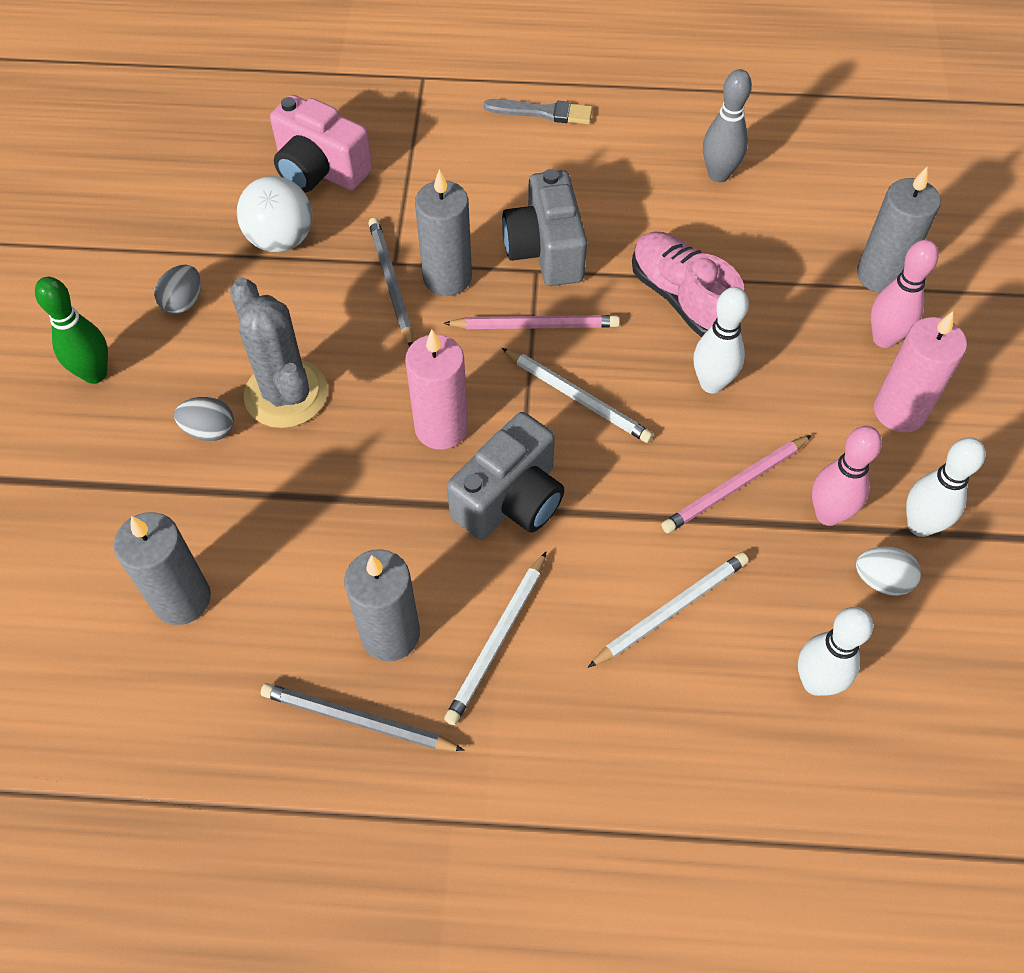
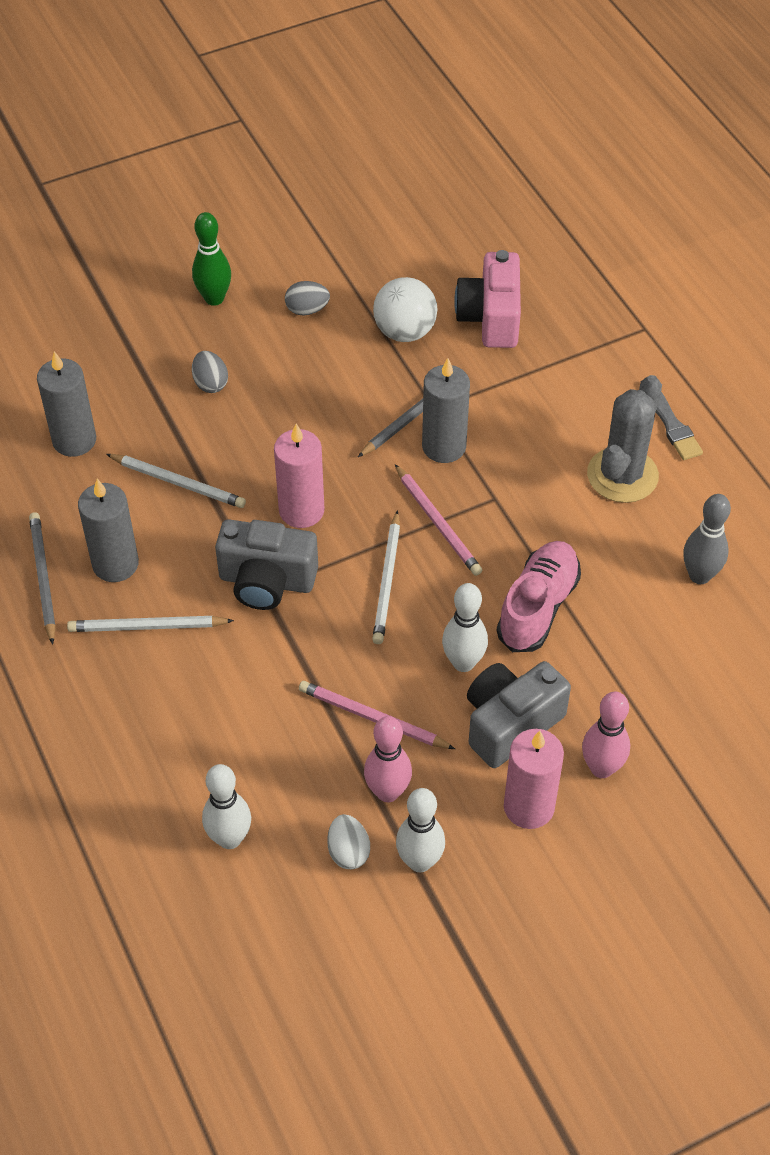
camera: 60 degrees right, 5 degrees down
grey cactus [230,278,328,428] -> grey cactus moved to [587,375,662,503]
grey camera [502,169,587,286] -> grey camera moved to [467,661,571,768]
white pencil [588,552,749,668] -> white pencil moved to [106,454,246,508]
grey candle [857,167,941,293] -> none

